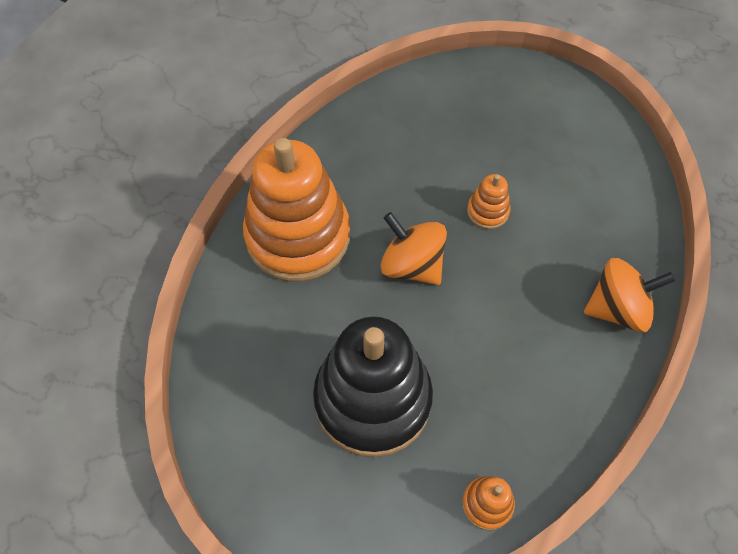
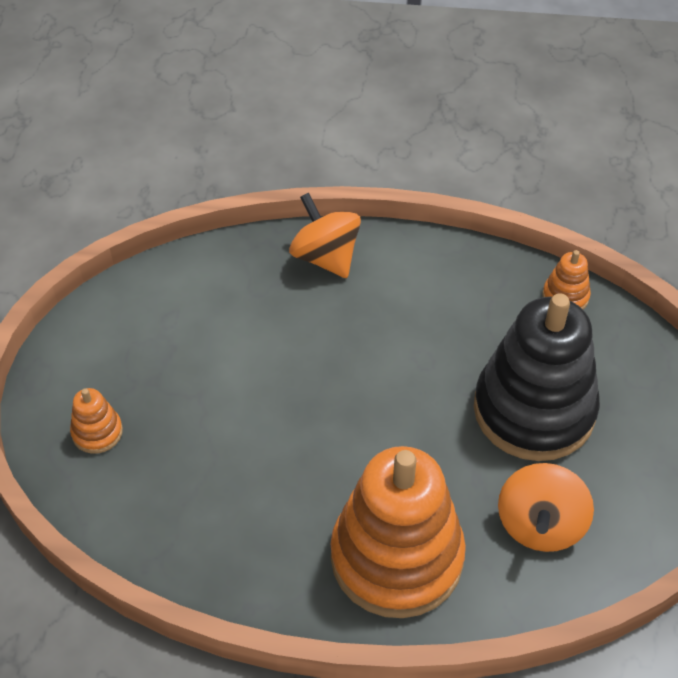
camera: 115 degrees left, 10 degrees down
orange spinning top [381,212,447,285] -> orange spinning top moved to [498,463,594,552]
orange stacking toy [467,174,511,229] -> orange stacking toy moved to [70,388,123,454]

